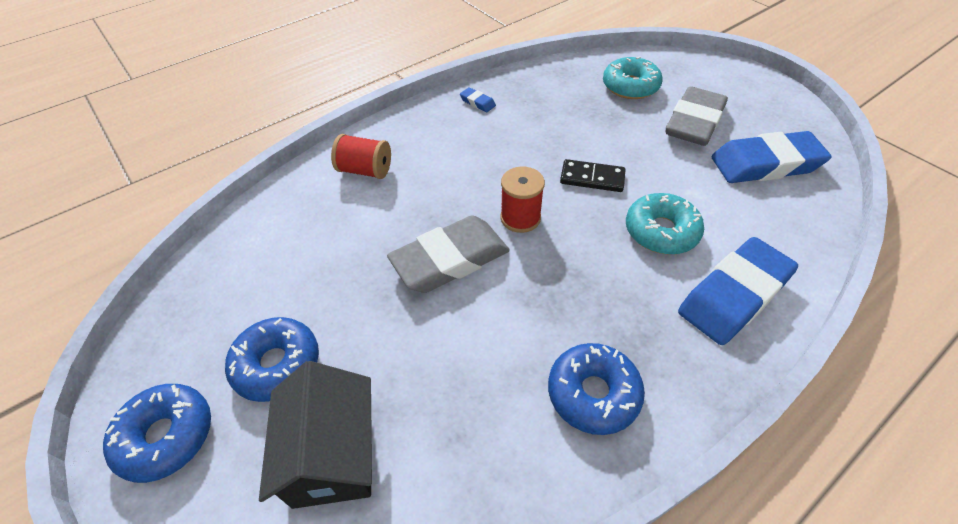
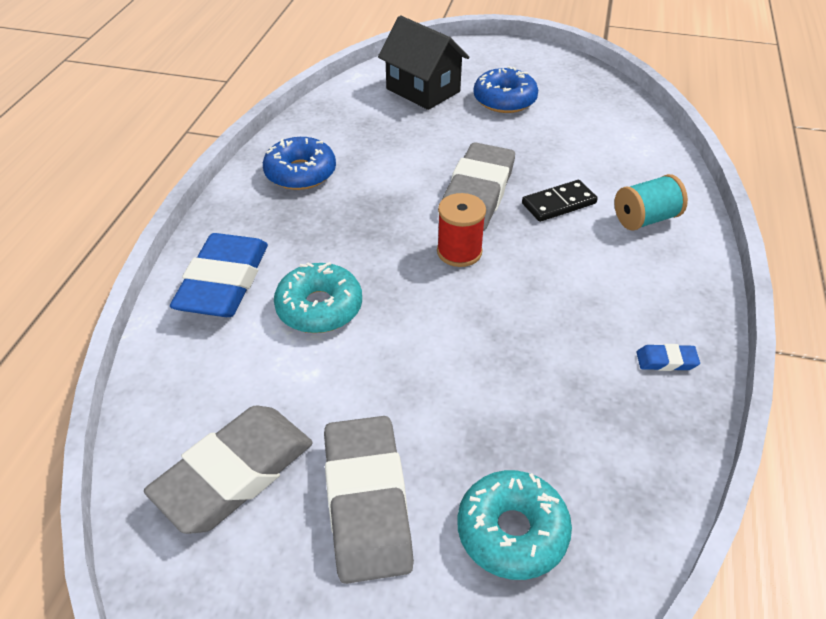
camera: 140 degrees right, 5 degrees down
blue donut [103,384,211,483] -> none
red spool [331,134,391,179] -> turquoise spool [614,174,688,231]
black domino [560,159,626,192] -> black domino moved to [522,180,598,222]
blue eraser [712,131,832,183] -> grey eraser [144,406,313,534]

